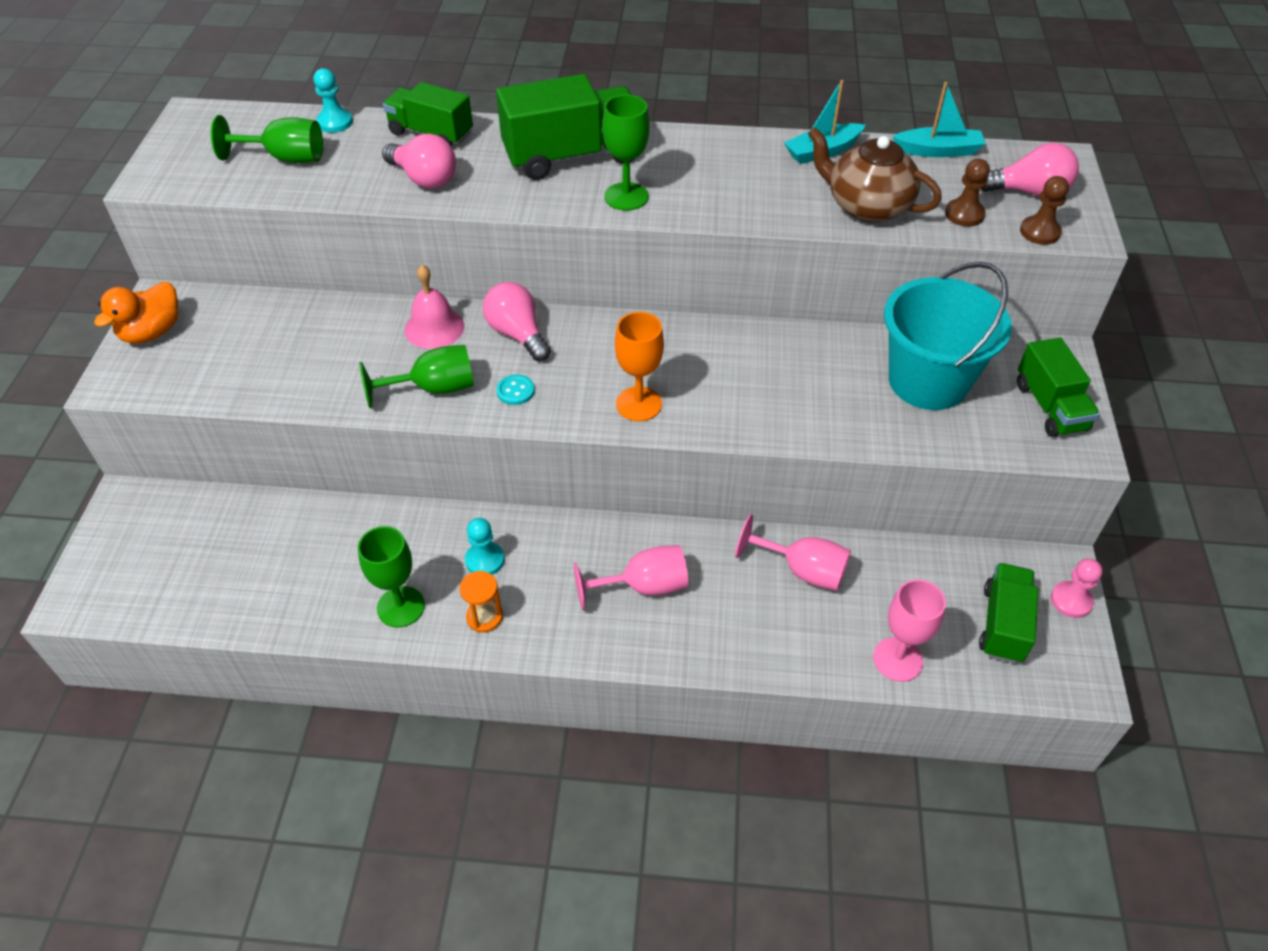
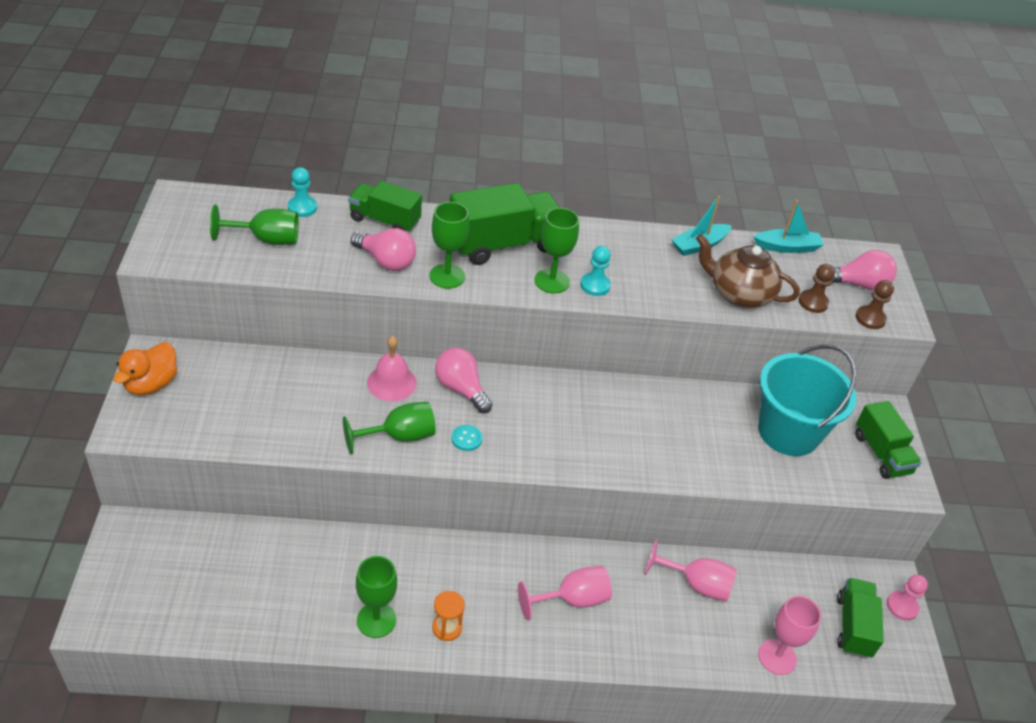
camera: 10 degrees left, 5 degrees down
turquoise pawn [465,518,504,575] -> turquoise pawn moved to [580,246,611,296]
orange goblet [615,312,664,421] -> none
none -> green goblet [429,202,469,289]

